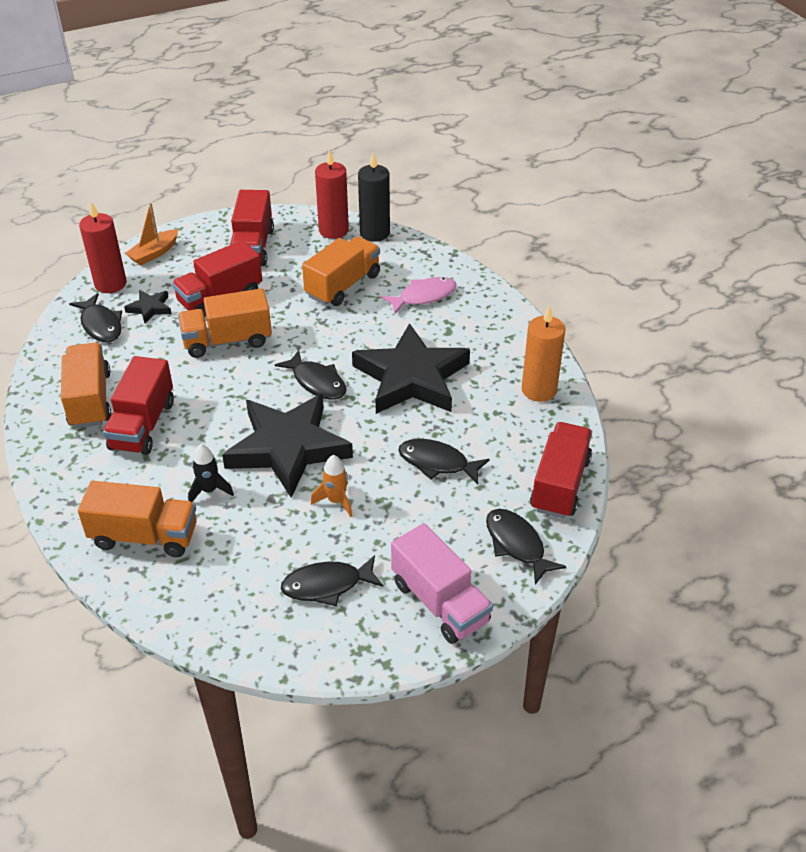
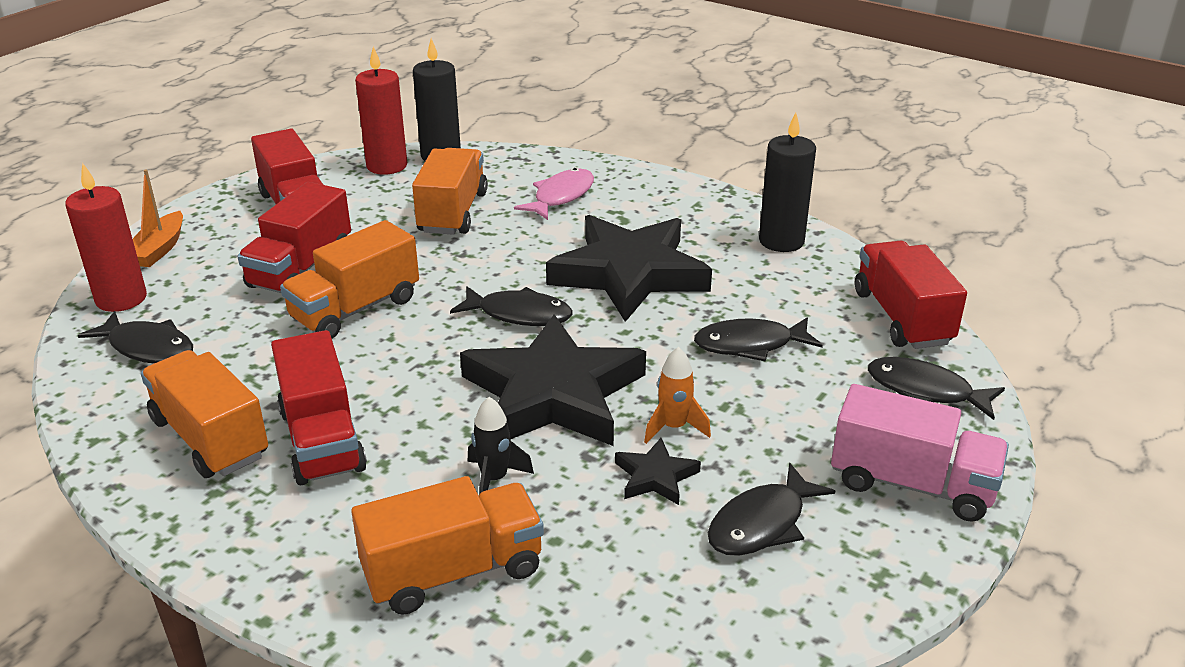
camera: 30 degrees left, 10 degrees down
black star [124,290,172,324] -> black star moved to [615,438,701,505]
orange candle [522,305,566,402] -> black candle [759,113,816,252]

